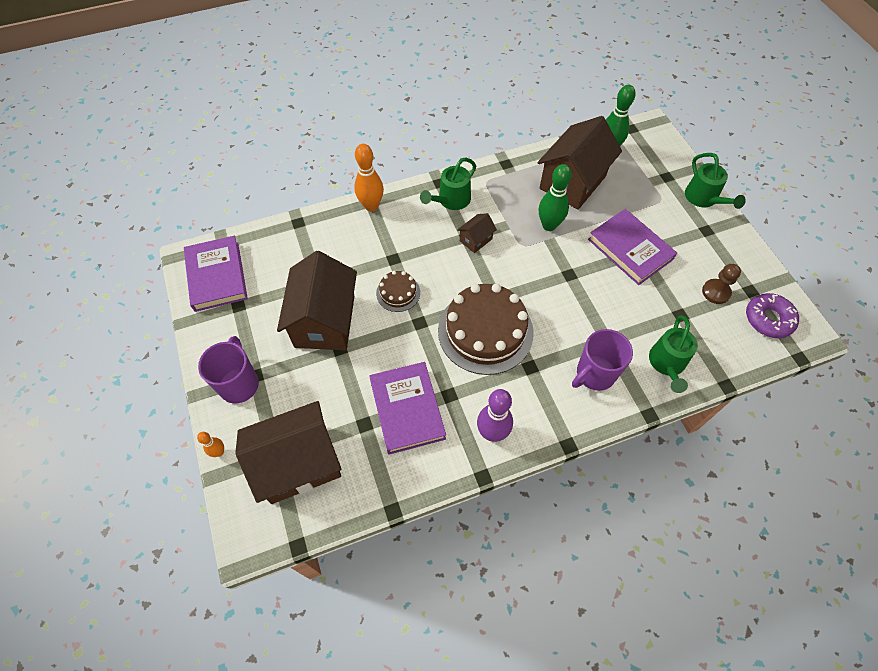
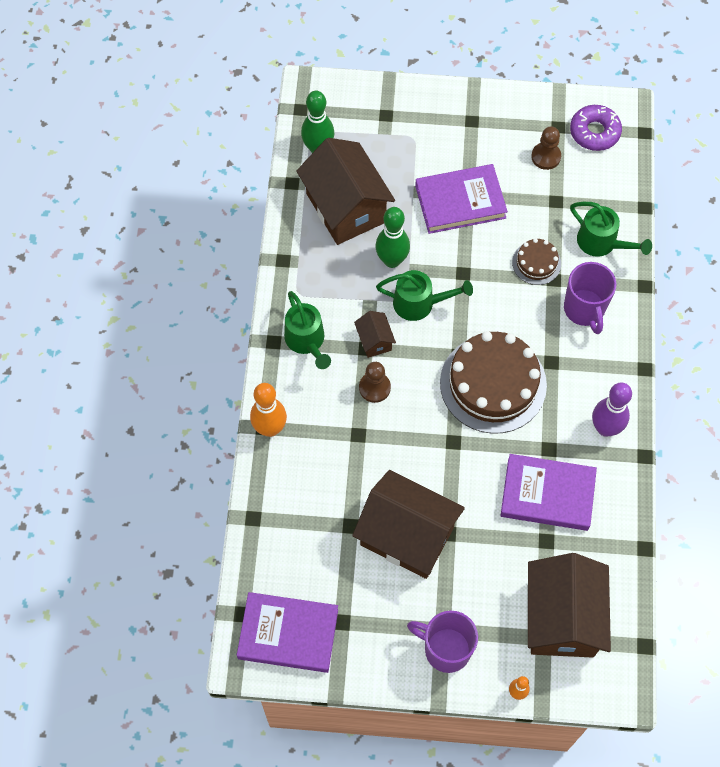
camera: 65 degrees left, 5 degrees up
brown cake [376,271,420,312] -> brown cake moved to [512,238,561,285]
green watering can [685,153,746,209] -> green watering can moved to [376,270,473,321]
none -> brown pawn [359,362,391,403]

